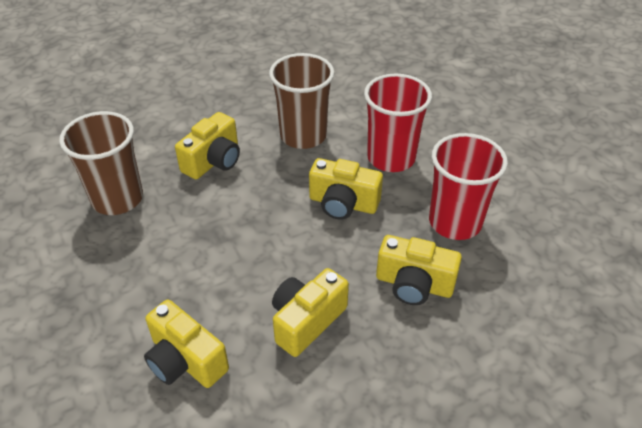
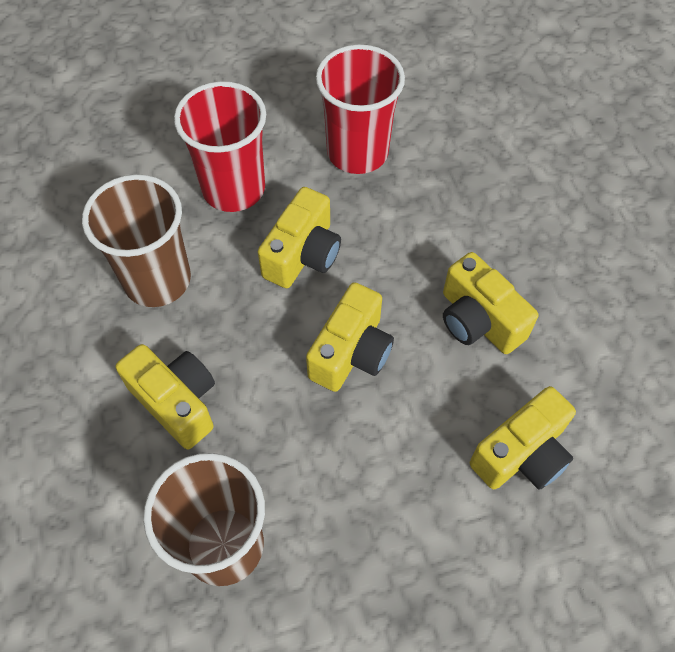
camera: 80 degrees left, 15 degrees up
yellow camera [376,235,462,305] -> yellow camera moved to [306,282,394,392]

